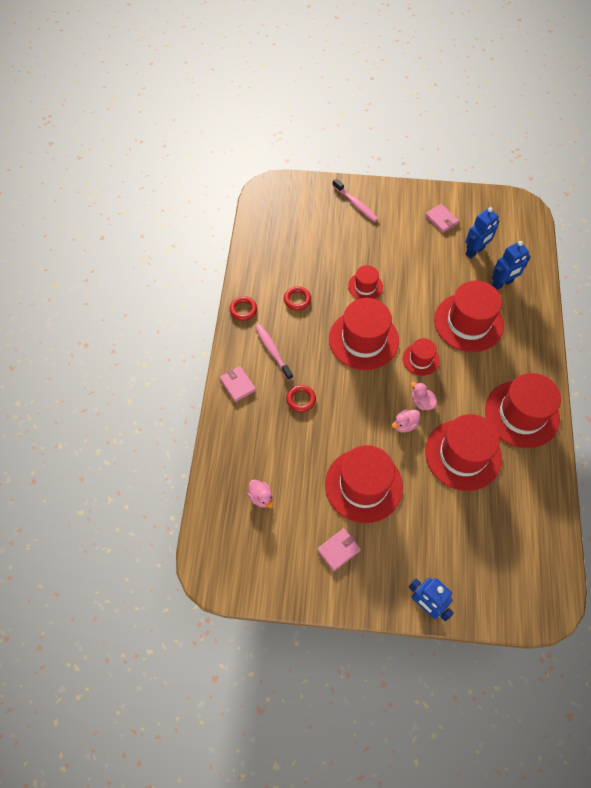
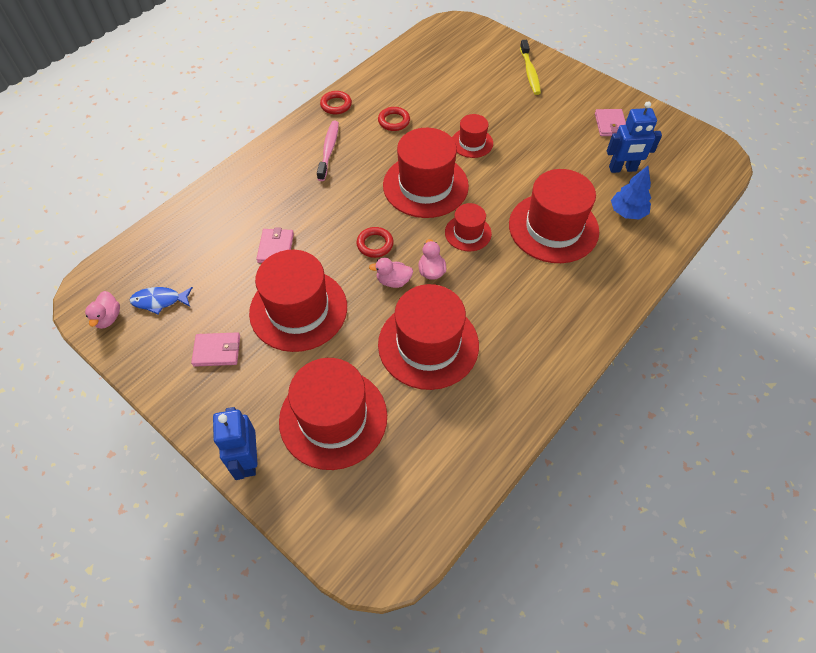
camera: 35 degrees right, 5 degrees down
pink wallet [220,366,256,402] -> pink wallet moved to [256,227,294,263]
pink duck [247,479,273,508] -> pink duck moved to [85,291,120,329]
red ring [286,385,316,412] -> red ring moved to [356,227,394,258]
pink toothbrush [332,178,378,222] -> yellow toothbrush [520,40,541,95]
red hat [485,373,561,448] -> red hat moved to [279,358,387,470]
blue robot [492,241,531,290] -> blue tree [611,166,651,220]
none -> blue fish [130,287,193,314]

